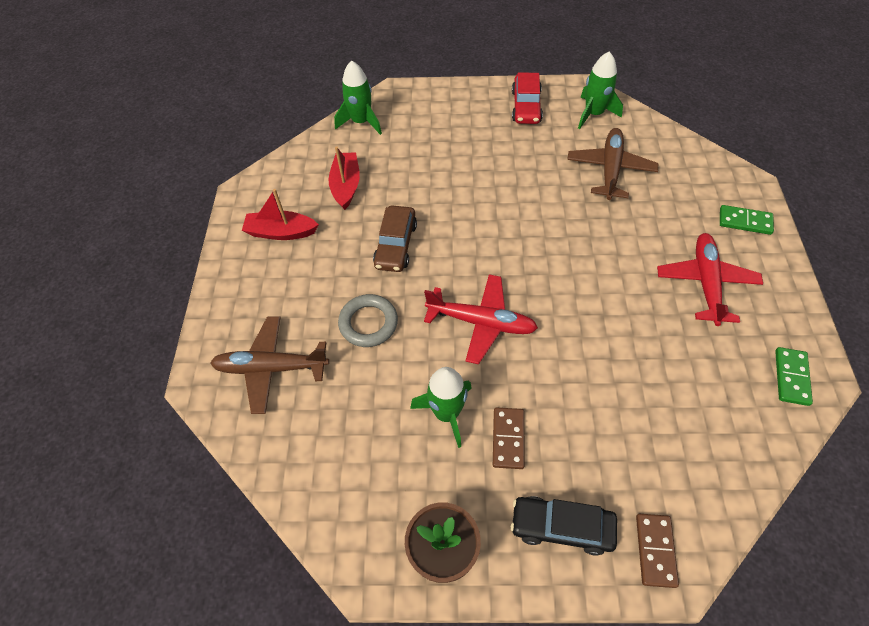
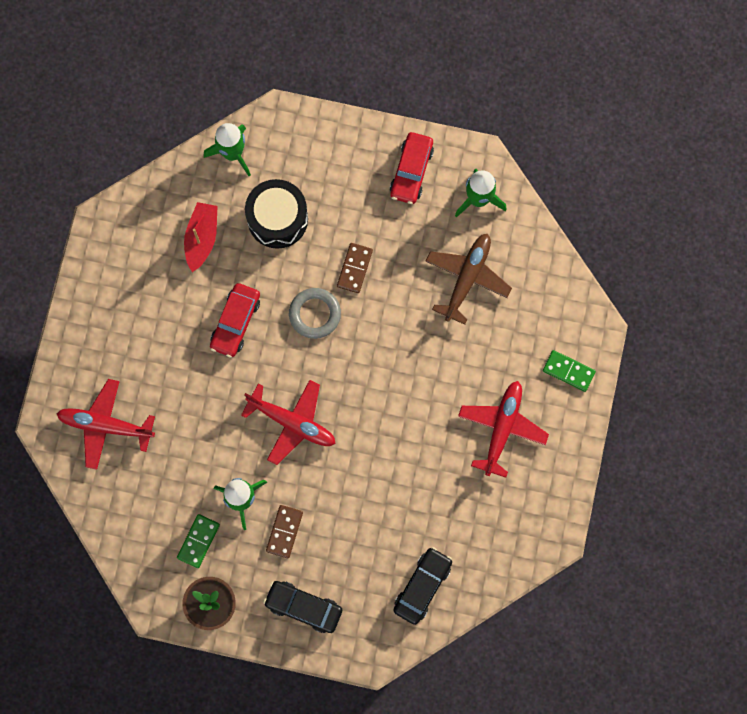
camera: 10 degrees right, 20 degrees up
brown plane [210,316,329,414] -> red plane [57,379,155,470]
red boat [242,189,319,240] -> none
grey ring [338,294,398,347] -> grey ring moved to [289,288,341,339]
brown car [373,205,417,272] -> red car [210,283,260,358]
brown domino [636,514,679,588] -> brown domino moved to [337,243,373,293]
green domino [775,347,813,406] -> green domino moved to [177,514,220,568]
none -> black drum [245,179,308,249]
none -> black car [393,547,452,625]

